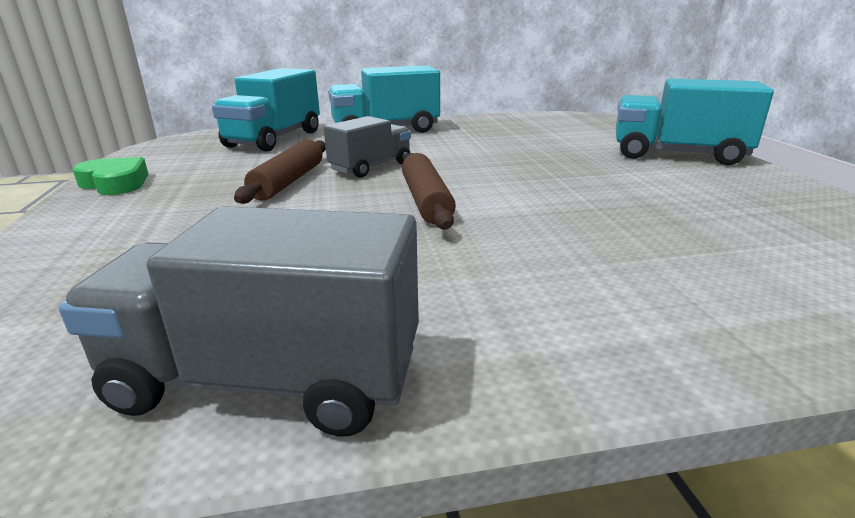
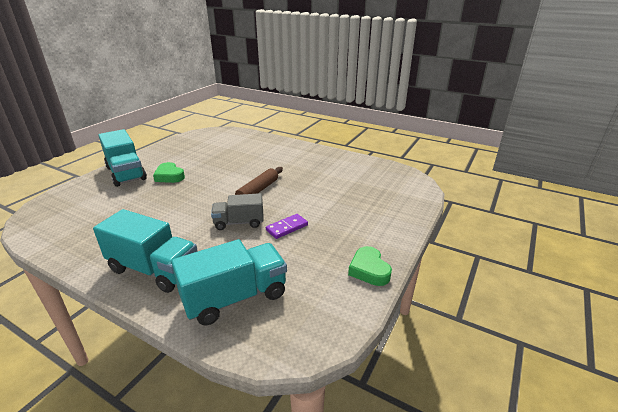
camera: 140 degrees left, 5 degrees up
grey truck [58,206,419,437] -> none
brown rolling pin [234,140,326,204] -> purple domino [266,214,308,239]
none -> green heart [153,162,185,183]

